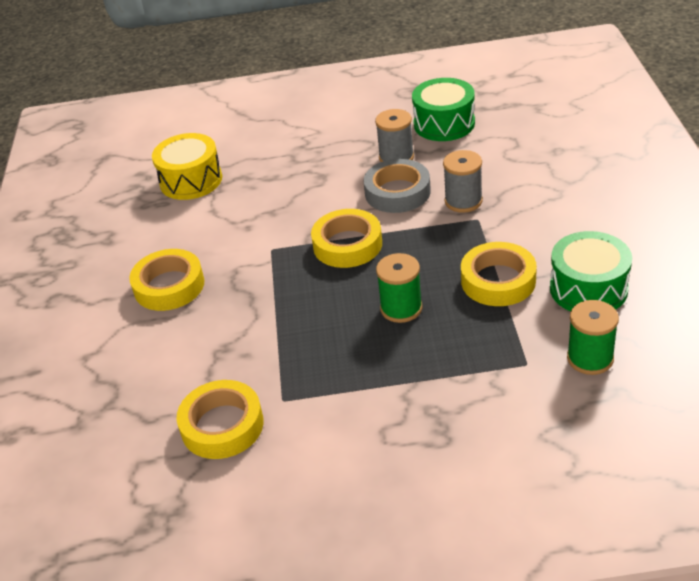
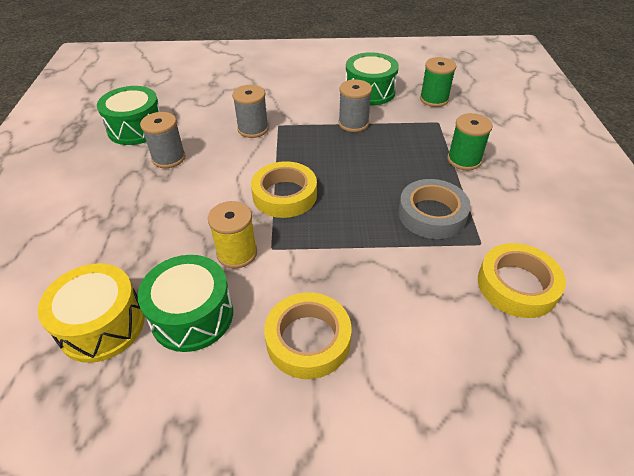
camera: 90 degrees left, 5 degrees up
grey tape [364,159,431,213] -> grey tape moved to [398,179,471,239]
green spool [376,253,422,323] -> green spool moved to [447,113,493,170]
yellow tape [461,242,537,306] -> grey spool [338,79,372,132]
none -> green drum [138,255,233,352]
none -> yellow spool [208,201,257,269]

